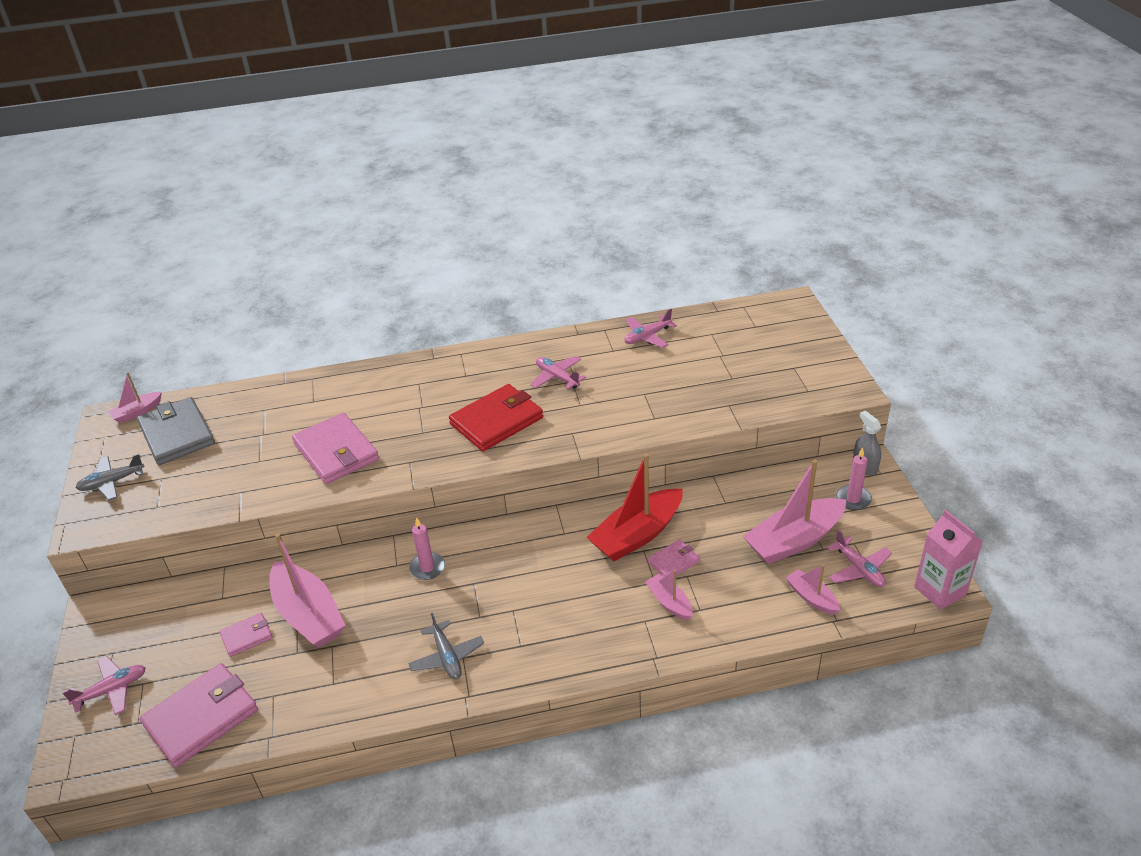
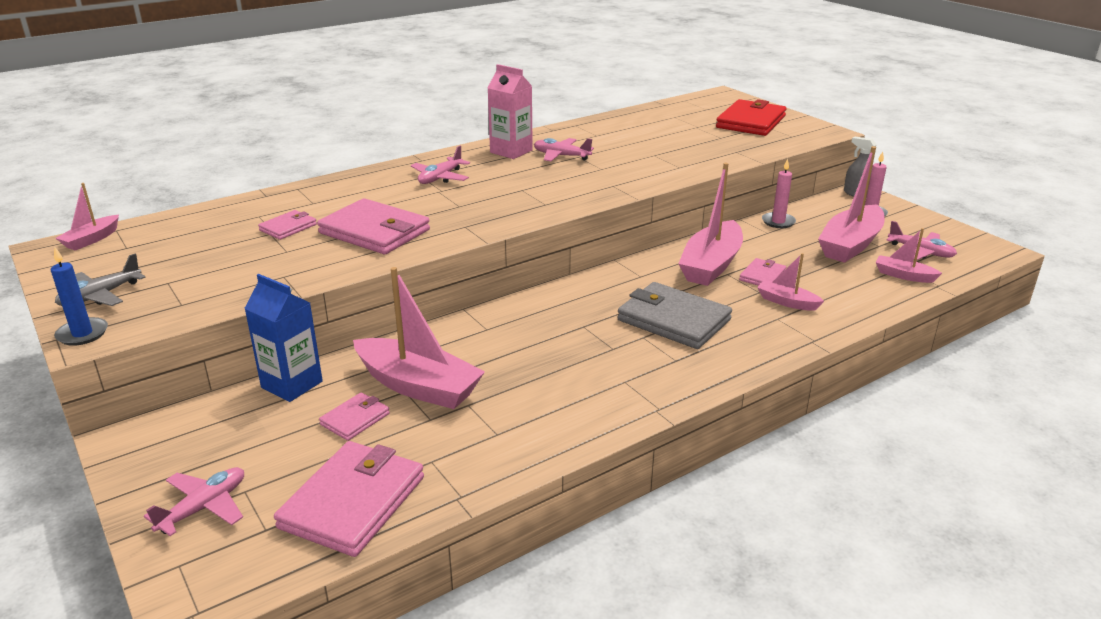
camera: 25 degrees left, 10 degrees down
grey wallet [137,397,215,465] -> grey wallet moved to [617,282,732,349]
grey plane [408,613,484,680] -> none
pink candle [409,517,445,580] -> pink candle moved to [762,159,796,228]
red wallet [449,384,543,451] -> red wallet moved to [716,99,787,136]
red boat [586,454,683,561] -> pink boat [678,163,743,286]
pink plane [624,309,677,348] -> pink plane moved to [411,146,470,184]
pink carton [914,510,983,610] -> pink carton moved to [488,64,533,159]
none -> blue candle [51,247,108,346]
none -> blue carton [244,274,323,402]
none -> pink wallet [258,210,317,240]

